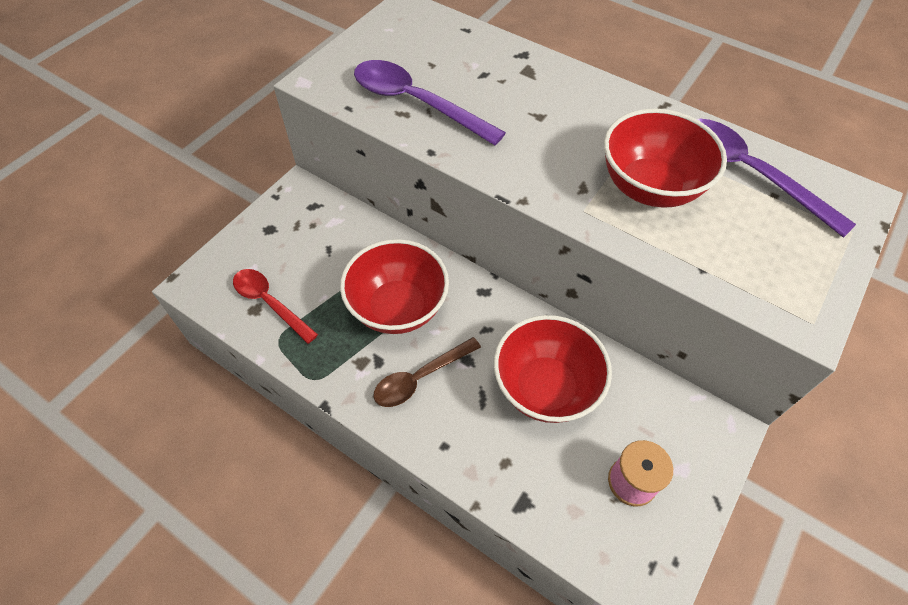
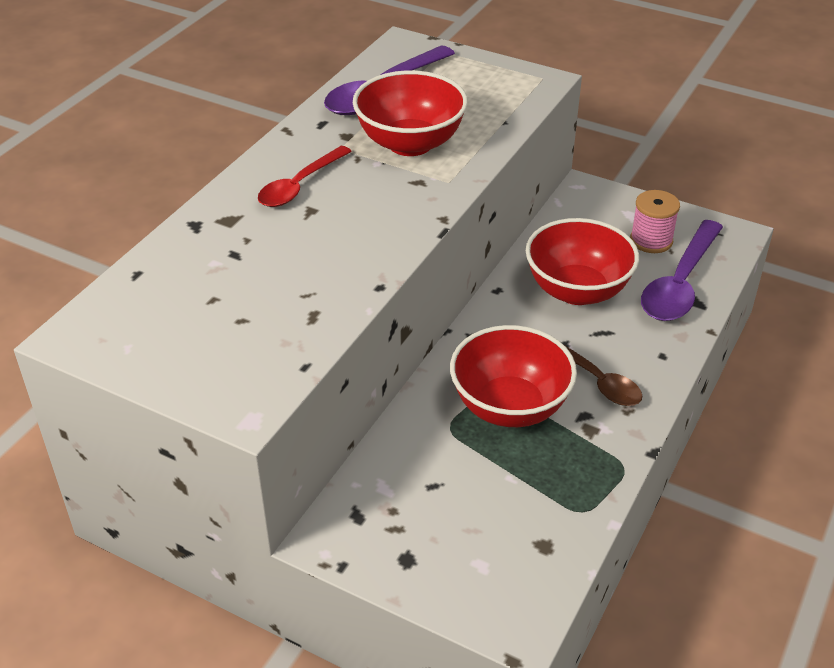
camera: 95 degrees left, 15 degrees down
red spoon [233,269,318,344] -> red spoon moved to [258,146,352,207]
purple spoon [354,60,506,145] -> purple spoon moved to [641,220,723,321]

